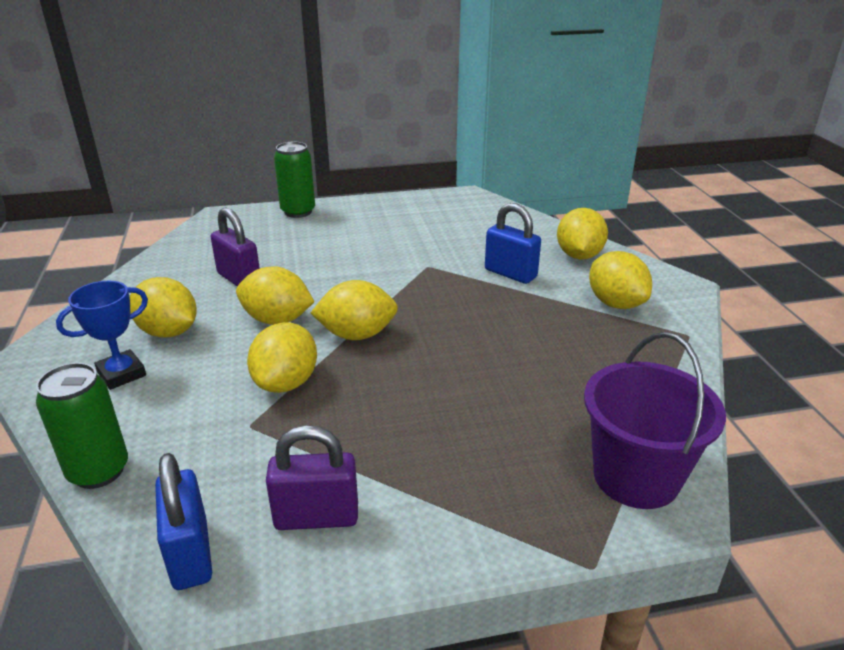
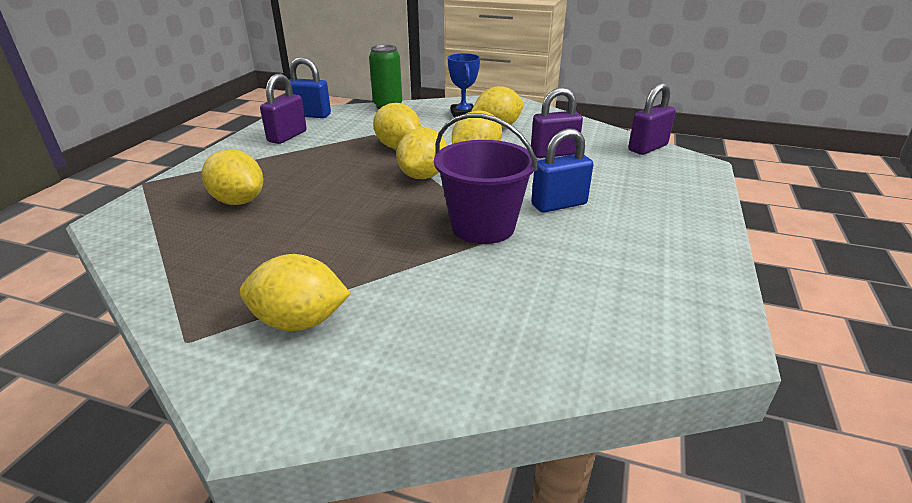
camera: 120 degrees right, 0 degrees up
green can [274,142,315,218] -> none
blue padlock [485,203,541,284] -> blue padlock moved to [531,128,593,213]
yellow lemon [557,208,608,260] -> yellow lemon moved to [202,149,263,205]
purple bucket [584,332,726,509] -> purple bucket moved to [434,113,537,244]
none -> purple padlock [628,83,676,155]

